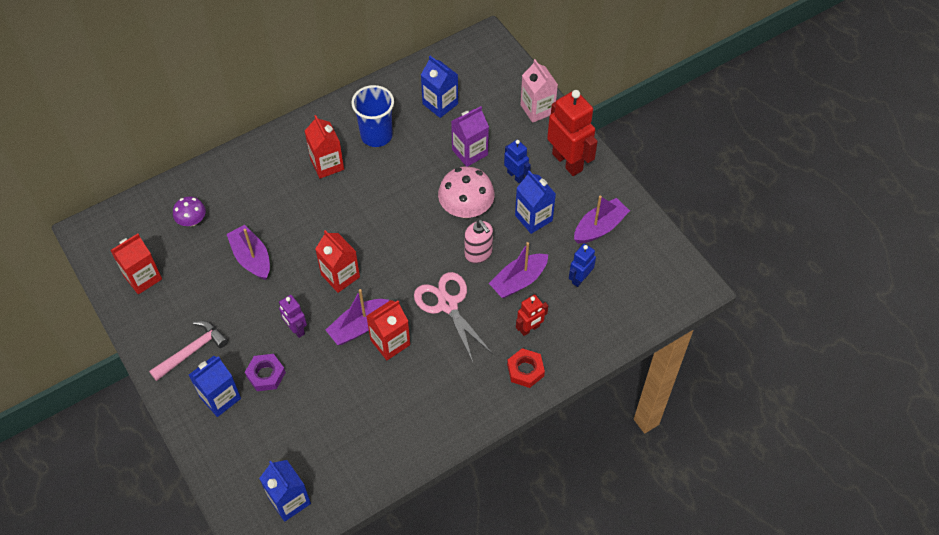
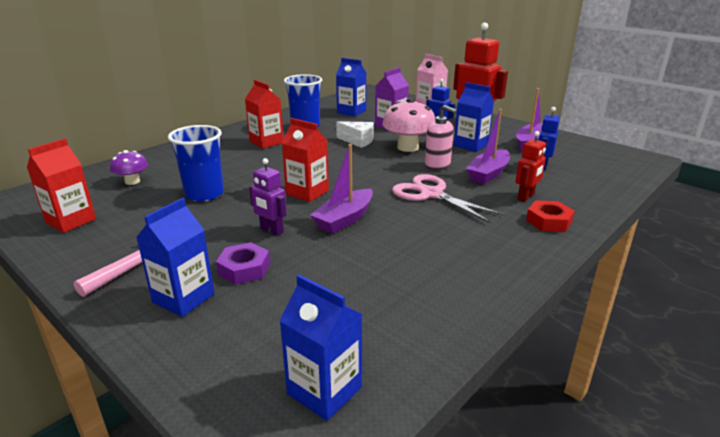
camera: 15 degrees left, 30 degrees down
purple boat [227,225,270,280] -> blue cup [168,125,224,202]
red carton [366,300,410,360] -> none
none -> white cheese [336,121,374,148]

